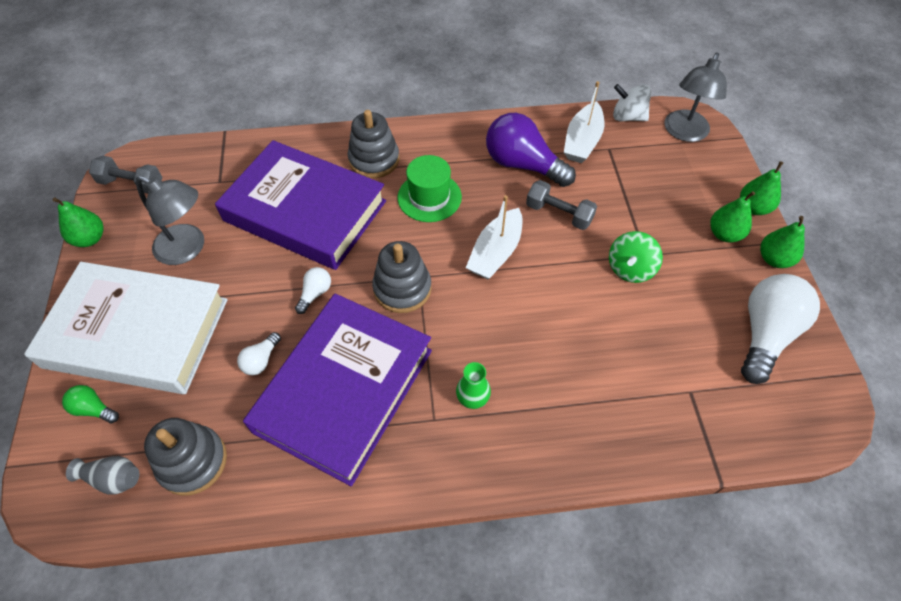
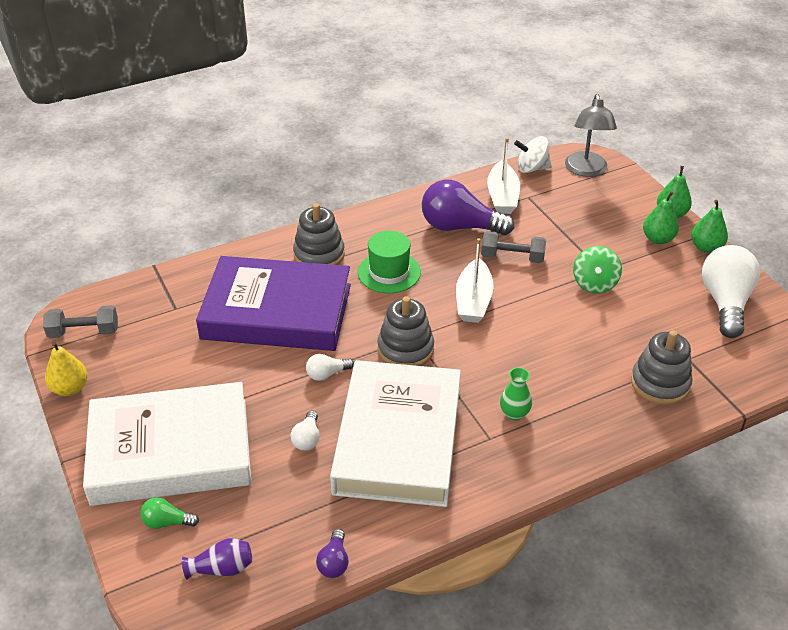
camera: 20 degrees left, 15 degrees down
green pear [53,198,104,247] -> yellow pear [45,342,87,396]
grey vase [66,456,139,495] -> purple vase [182,538,252,580]
grey lamp [136,176,204,265] -> none
grey stacking toy [144,418,227,496] -> grey stacking toy moved to [631,330,693,405]
purple book [243,294,432,486] -> white book [330,360,461,507]
white light bulb [295,267,331,314] -> white light bulb turned 120 degrees counterclockwise [306,354,354,381]
none -> purple light bulb [316,529,349,578]

